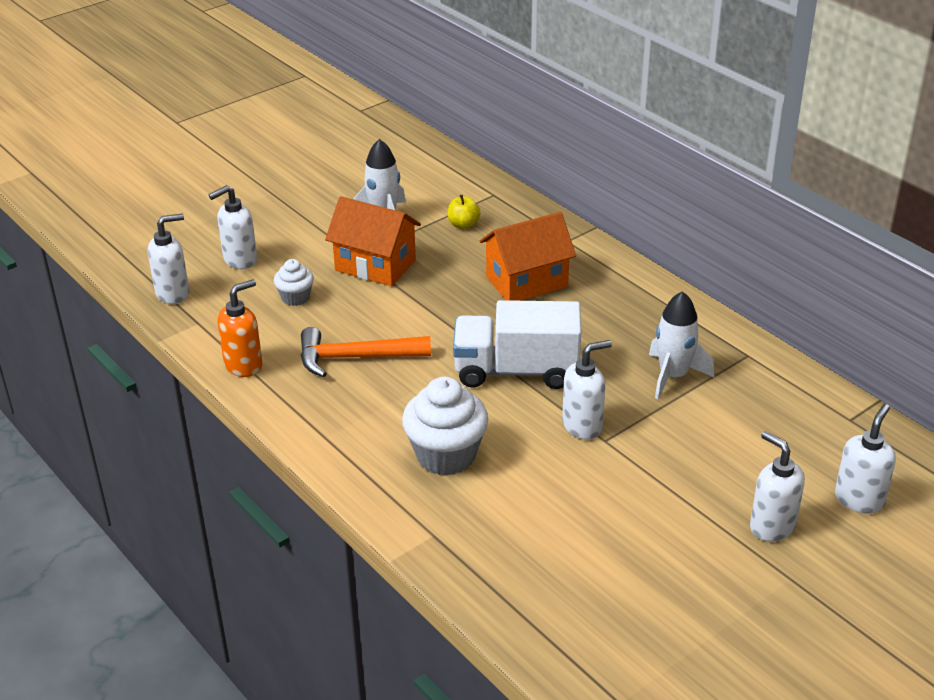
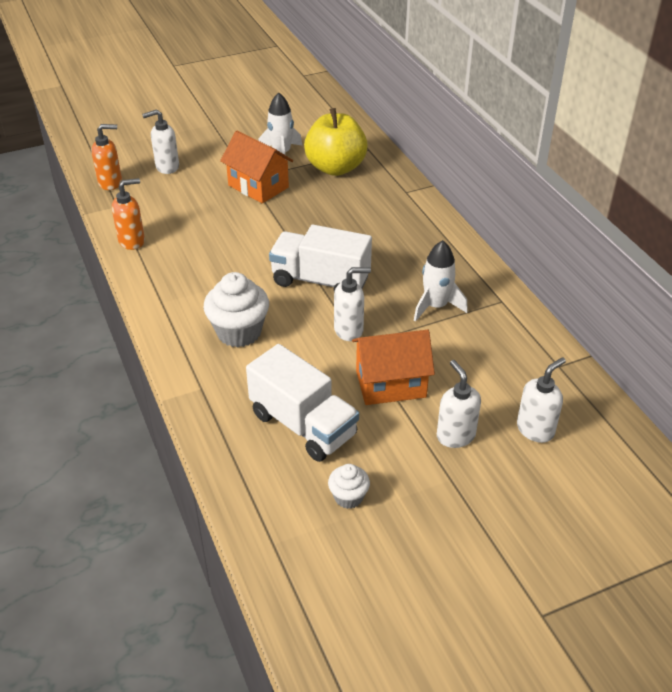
camera: 15 degrees right, 5 degrees up
white soap dispenser [148,213,189,304] -> orange soap dispenser [91,124,122,190]
white cupcake [274,259,314,306] -> white cupcake moved to [328,464,370,509]
orange hammer [301,327,431,377] -> none
yellow apple [447,195,481,229] -> yellow apple [304,108,368,176], size x2.48
orange house [480,212,576,301] -> orange house moved to [352,330,435,405]
none -> white truck [246,344,359,462]

